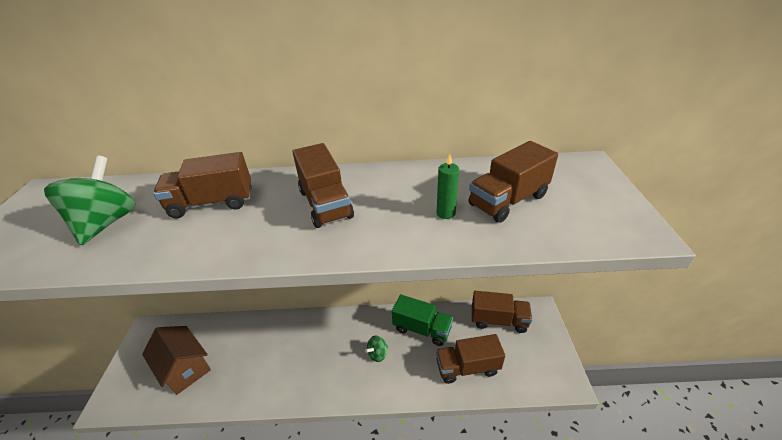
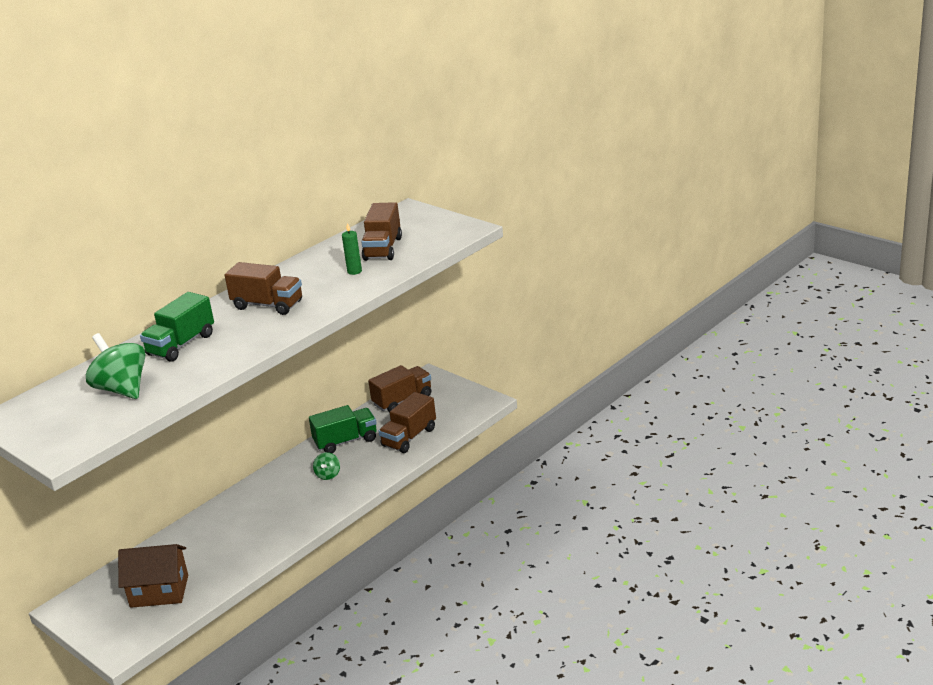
camera: 45 degrees left, 10 degrees down
brown truck [153,152,252,218] -> green truck [140,292,214,362]

